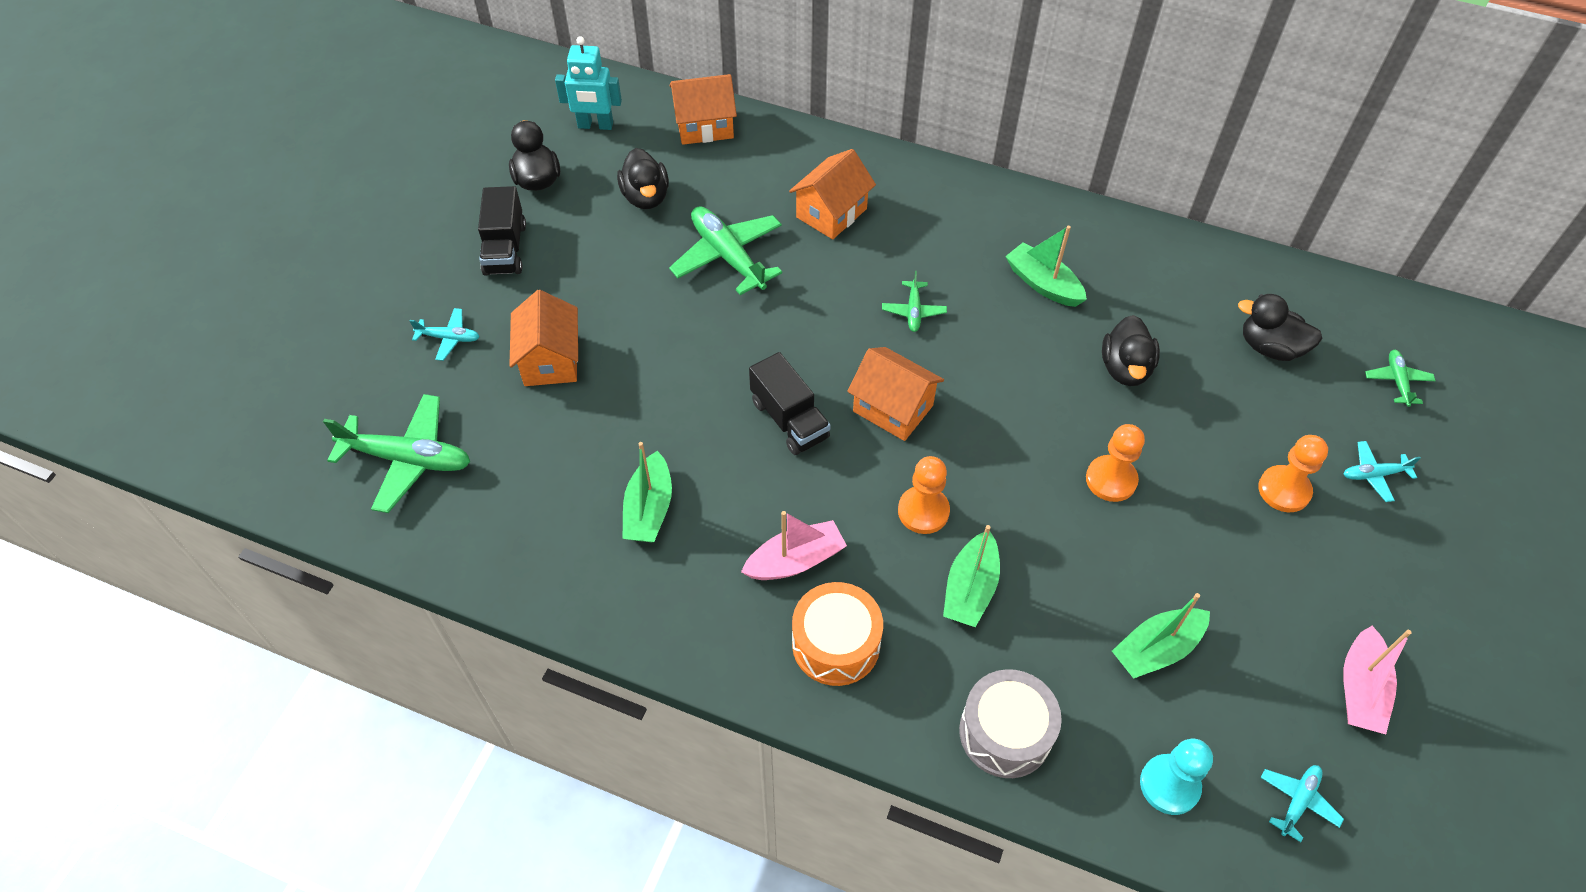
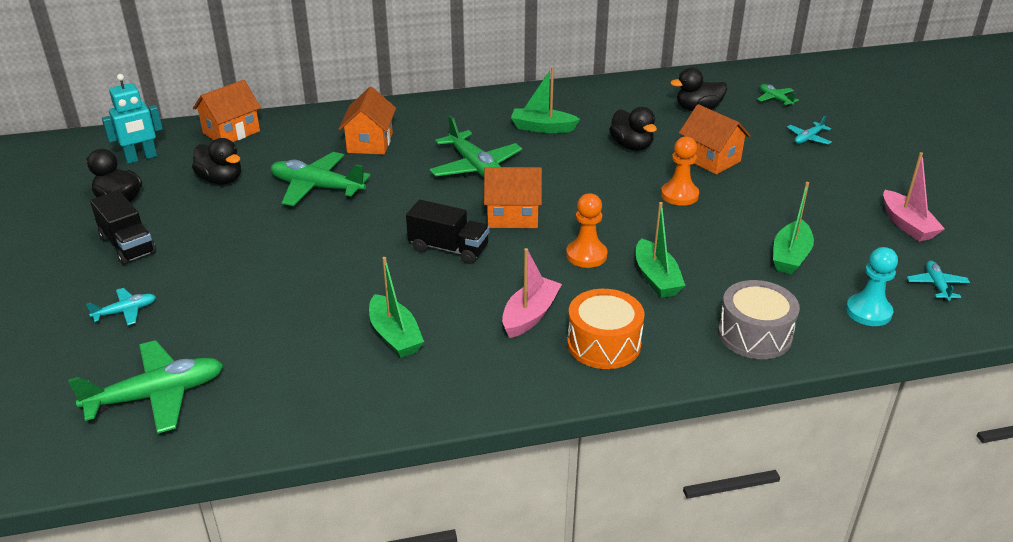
camera: 35 degrees left, 20 degrees down
orange house [509,290,578,386] -> orange house moved to [679,104,751,174]
green plane [882,271,947,332] -> green plane [429,115,522,178], size x1.97
orange pawn [1258,435,1328,512] -> none

